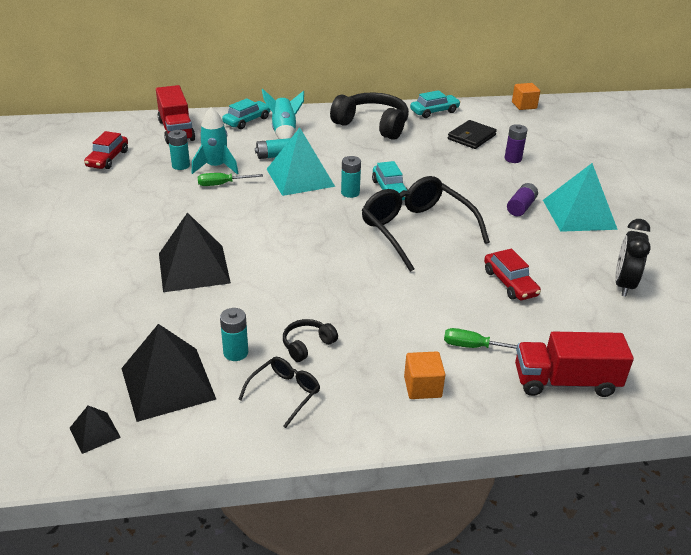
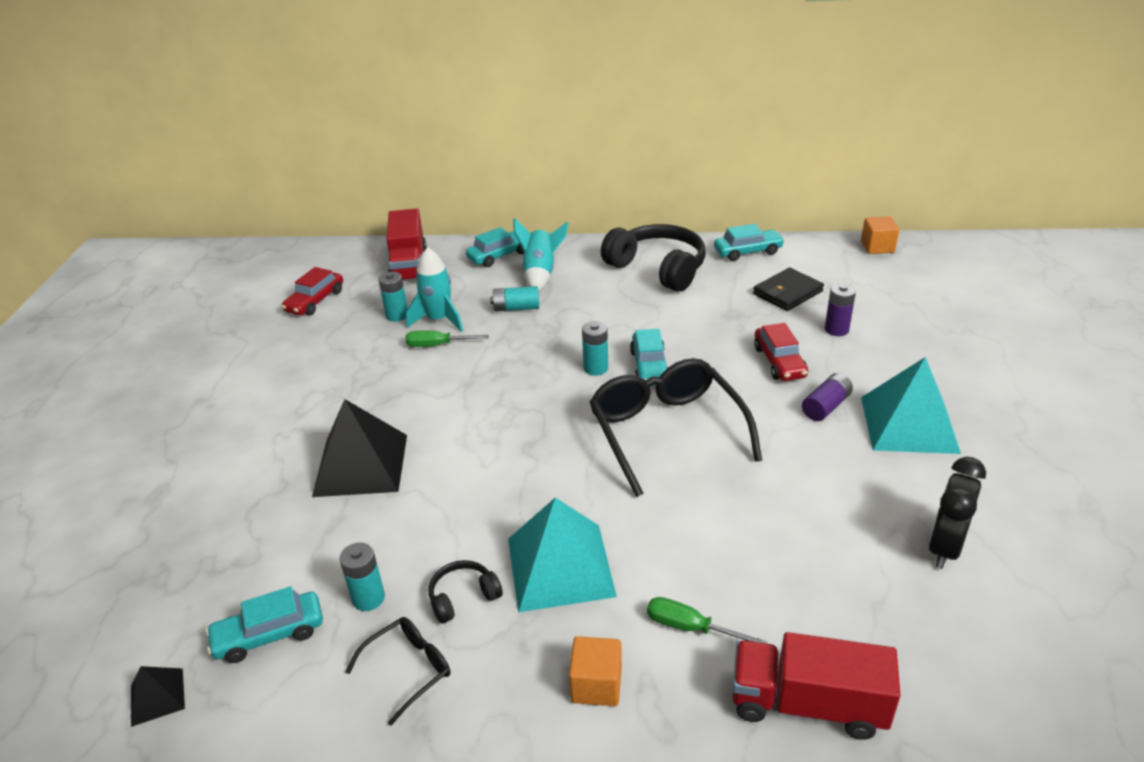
camera: 15 degrees right, 0 degrees up
black pyramid [121,324,216,422] -> turquoise car [206,586,323,663]
turquoise pyramid [267,128,335,196] -> turquoise pyramid moved to [508,498,617,612]
red car [484,248,541,300] -> red car moved to [754,323,808,381]

